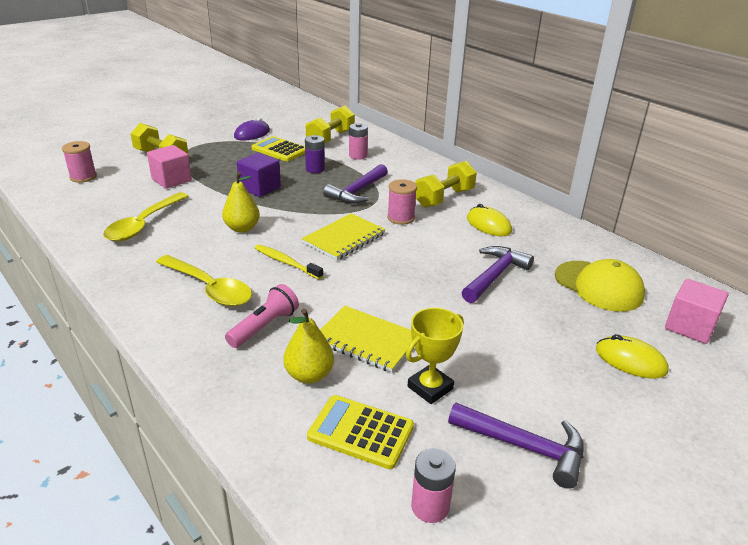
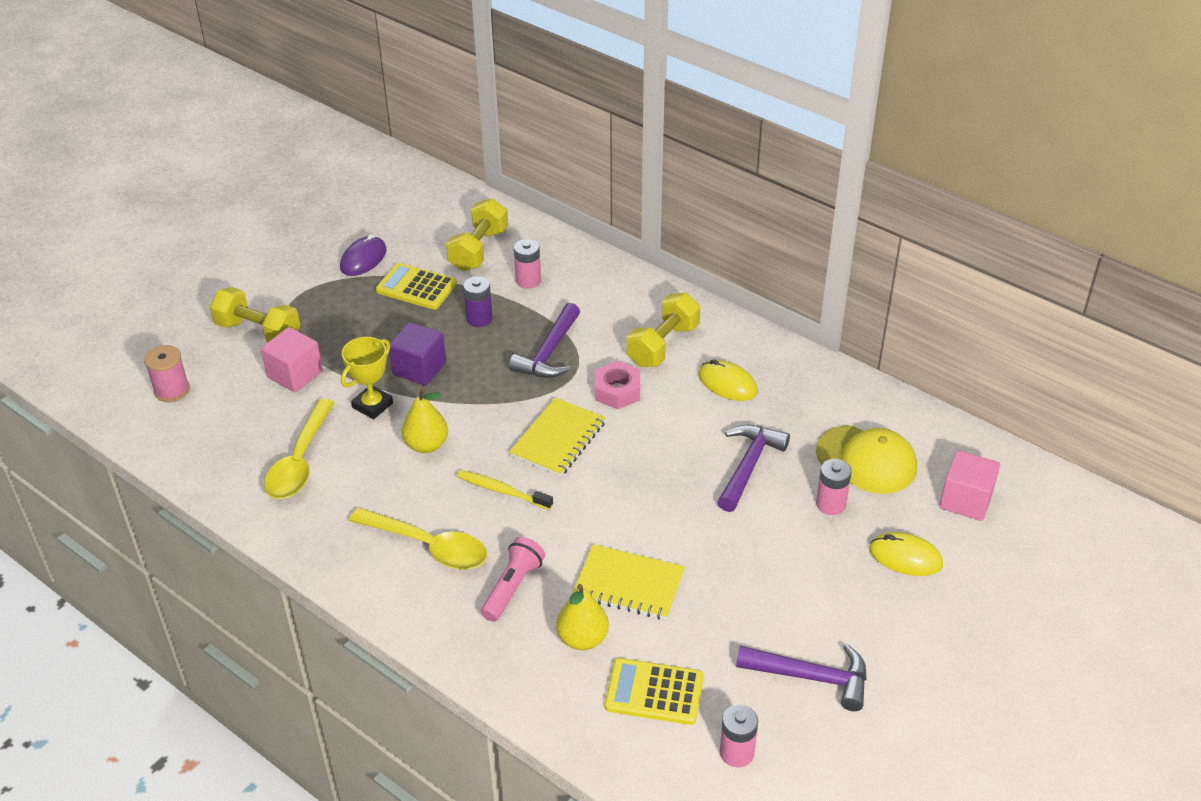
camera: 10 degrees left, 10 degrees up
pink spool [387,179,417,225] -> pink nut [595,361,640,410]
yellow trophy [406,308,463,404] -> yellow trophy moved to [341,337,393,419]
none -> pink battery [816,459,852,515]

